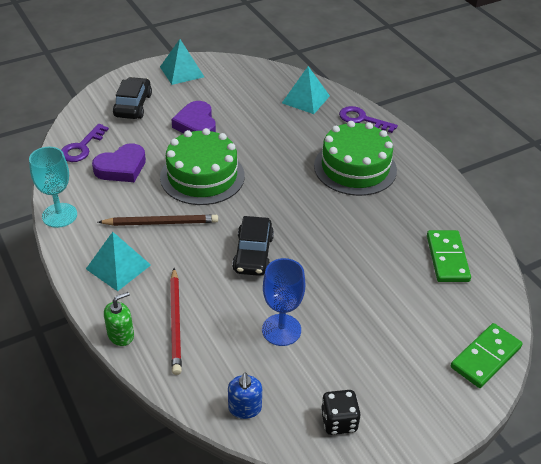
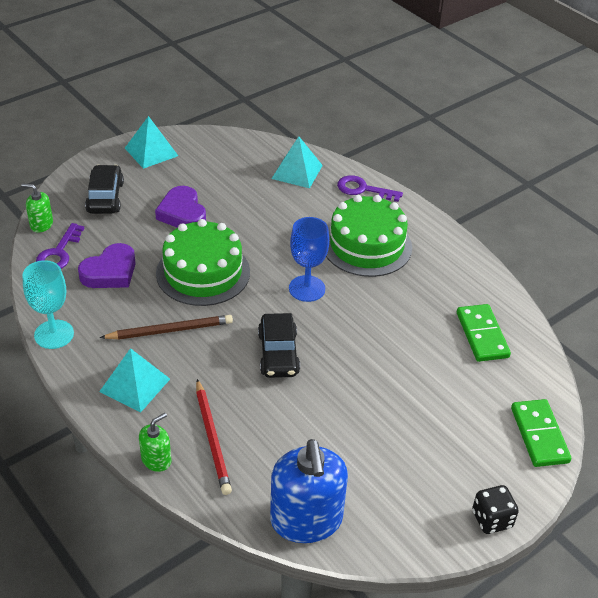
camera: 10 degrees left, 0 degrees up
blue soap dispenser [228,373,262,419] -> blue soap dispenser [270,439,348,543], size x2.06
blue goblet [262,258,305,346] -> blue goblet moved to [289,217,329,302]
black dice [321,390,361,435] -> black dice moved to [472,485,519,534]
green domino [451,323,522,388] -> green domino turned 45 degrees counterclockwise [511,399,571,467]
none -> green soap dispenser [21,183,53,233]

